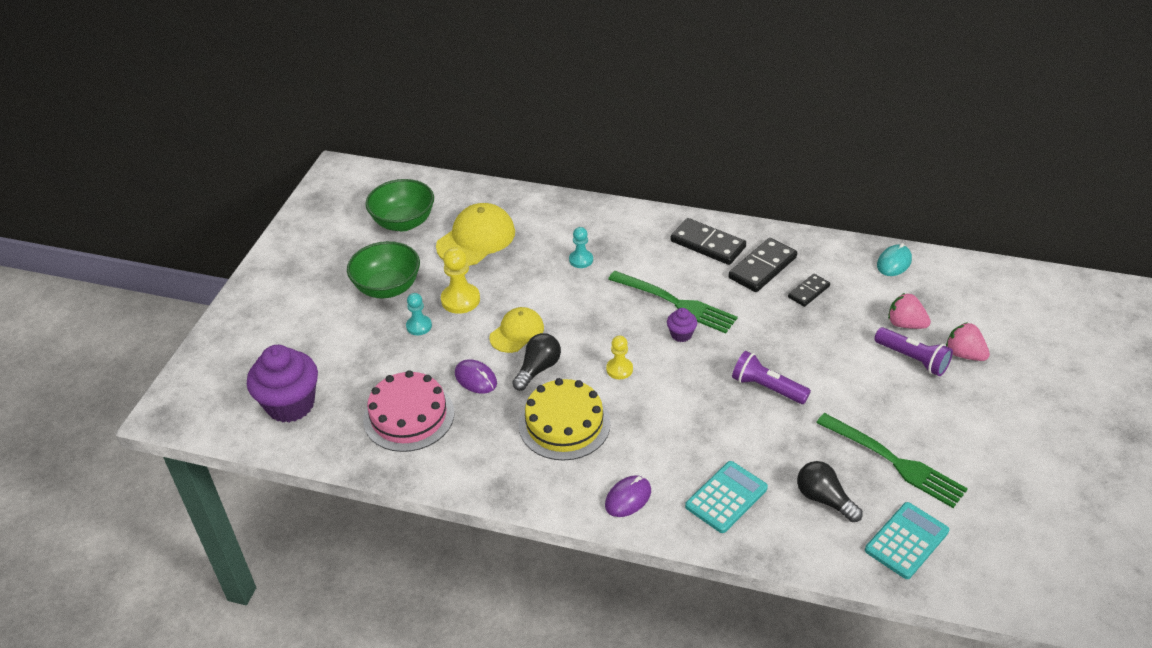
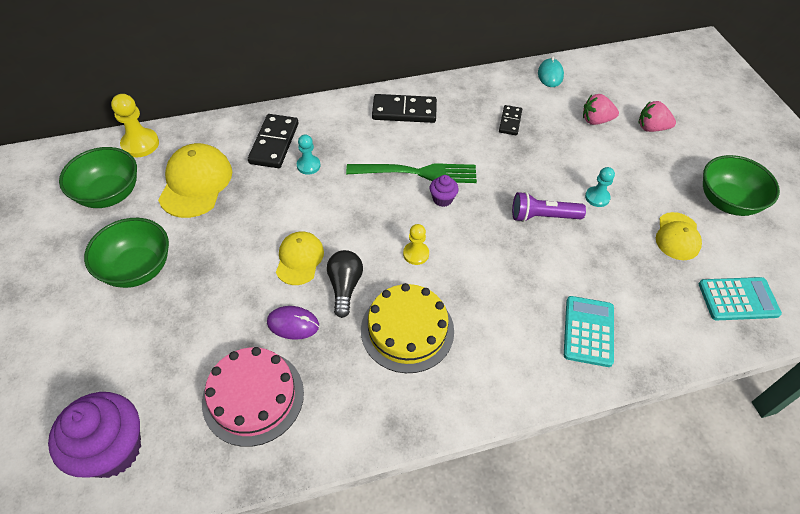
camera: 35 degrees left, 10 degrees up
turquoise pawn [406,293,432,335] -> turquoise pawn moved to [585,167,615,207]
yellow pawn [441,247,480,314] -> yellow pawn moved to [111,94,159,157]
purple mouse [605,475,651,517] -> none
black domino [729,238,797,292] -> black domino moved to [248,114,299,168]
black light bulb [797,461,863,522] -> none
green fork [816,413,968,508] -> yellow cap [656,212,702,260]
turquoise calculator [865,502,949,579] -> turquoise calculator turned 75 degrees clockwise [699,277,782,320]
purple flashlight [874,327,953,376] -> none
none -> green bowl [703,155,780,216]

